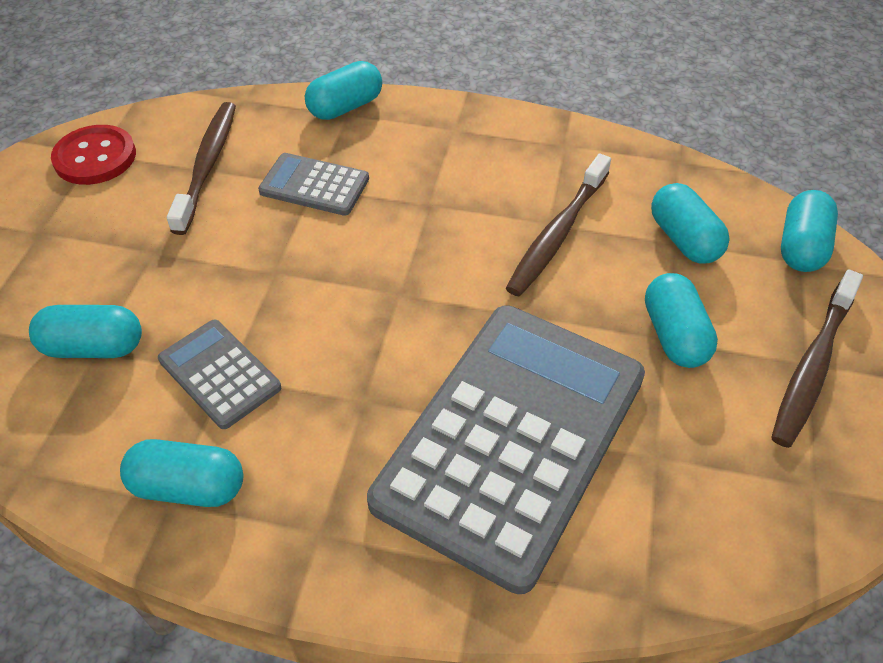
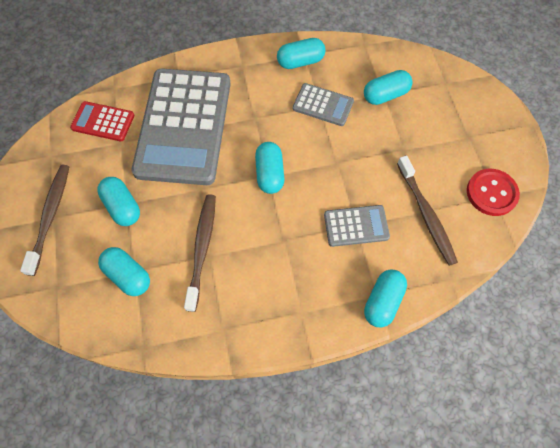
camera: 155 degrees right, 15 degrees up
turquoise capsule [781,190,838,272] -> turquoise capsule moved to [255,142,284,194]
none -> red calculator [70,101,134,141]

